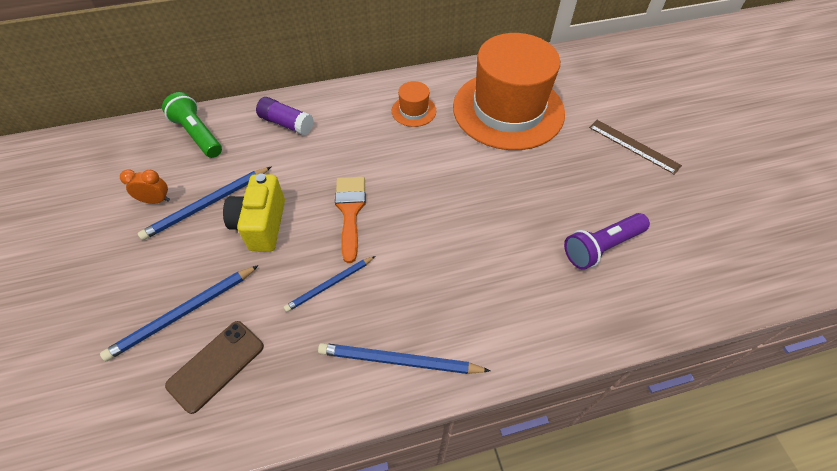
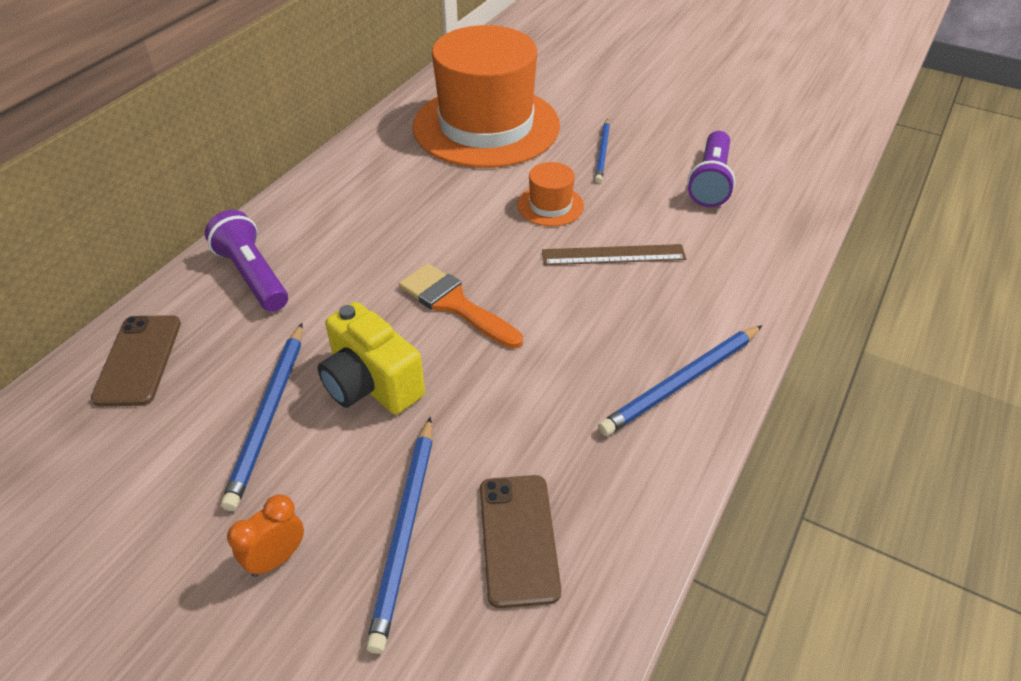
camera: 45 degrees left, 10 degrees down
orange clock [120,170,170,204] -> orange clock moved to [227,494,304,577]
green flashlight [162,92,222,158] -> brown phone [91,315,181,406]
purple glue stick [256,97,314,135] -> purple flashlight [205,210,288,312]
blue pencil [283,256,375,312] -> blue pencil moved to [595,119,610,183]
orange hat [392,81,436,127] -> orange hat moved to [517,162,584,226]
brown ruler [589,120,682,175] -> brown ruler moved to [542,244,686,265]

